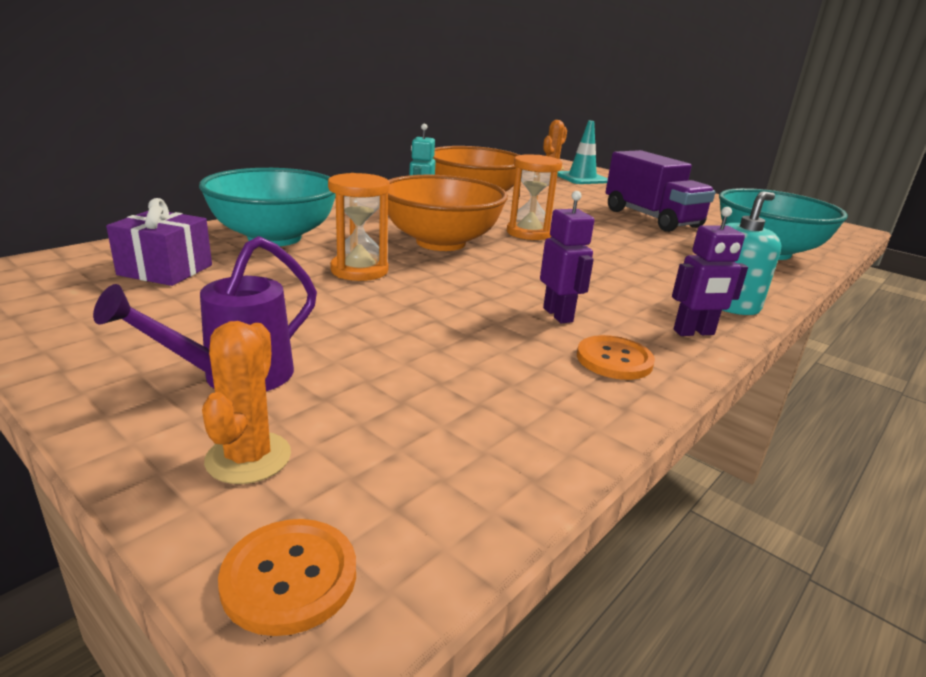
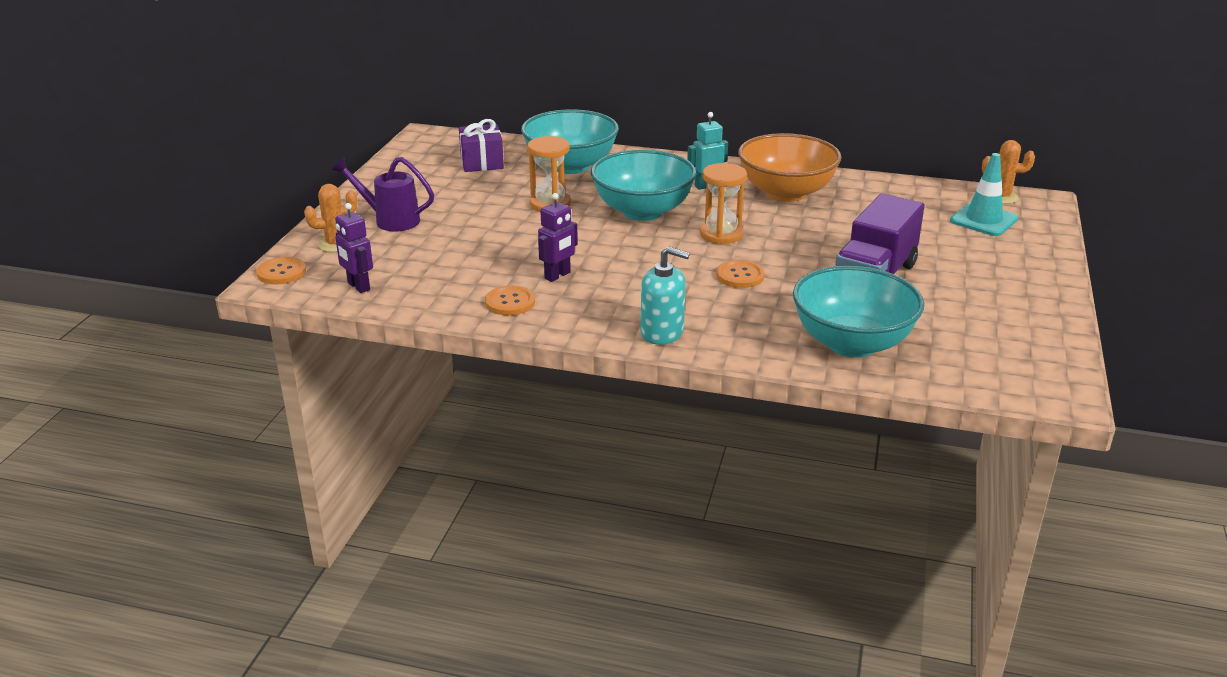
camera: 65 degrees right, 5 degrees up
orange bowl [388,175,508,251] -> turquoise bowl [591,150,696,221]
purple robot [672,207,748,336] -> purple robot moved to [335,203,373,293]
none -> orange button [716,260,765,288]

